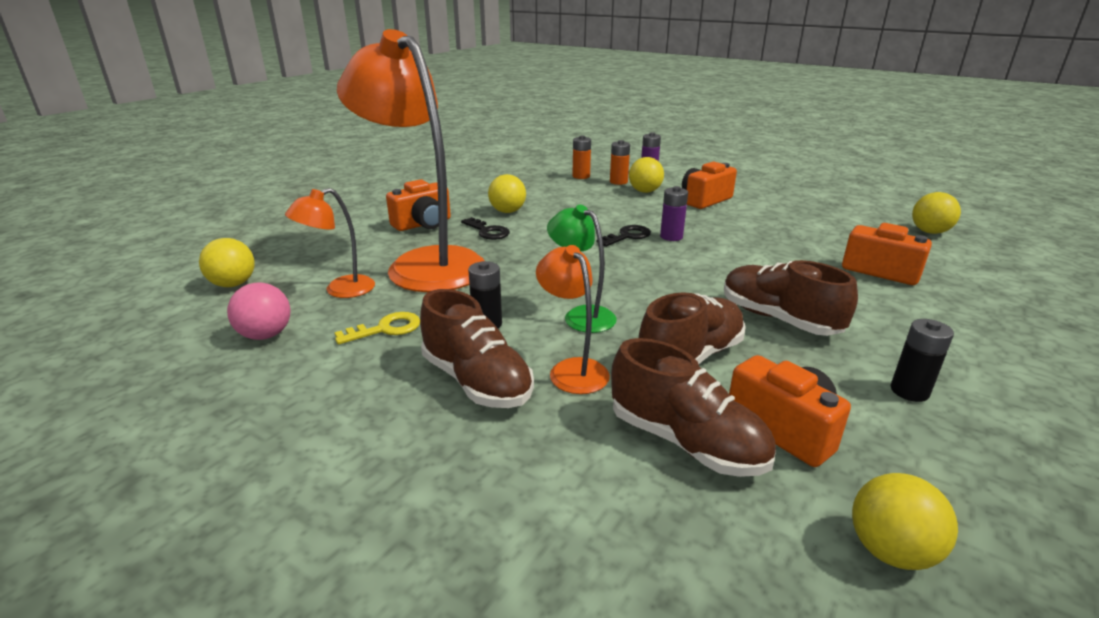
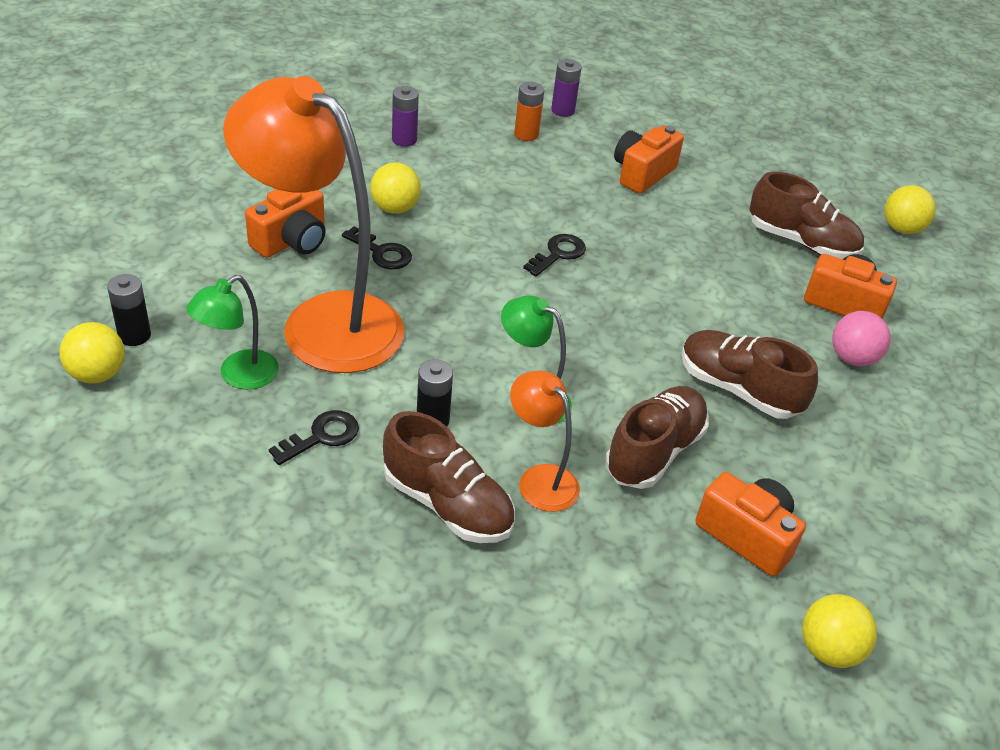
camera: 15 degrees left, 15 degrees up
pink ball [227,283,291,340] -> pink ball moved to [832,311,891,366]
orange lamp [285,188,375,298] -> green lamp [186,275,279,390]
yellow key [334,312,420,345] -> black key [269,410,359,465]
orange battery [572,136,591,179] -> none
brown shoe [611,338,776,477] -> brown shoe moved to [749,172,864,259]
yellow ball [629,157,664,193] -> none
purple battery [660,186,688,241] -> purple battery moved to [392,86,419,147]
black battery [890,319,954,402] -> black battery moved to [107,274,151,346]

